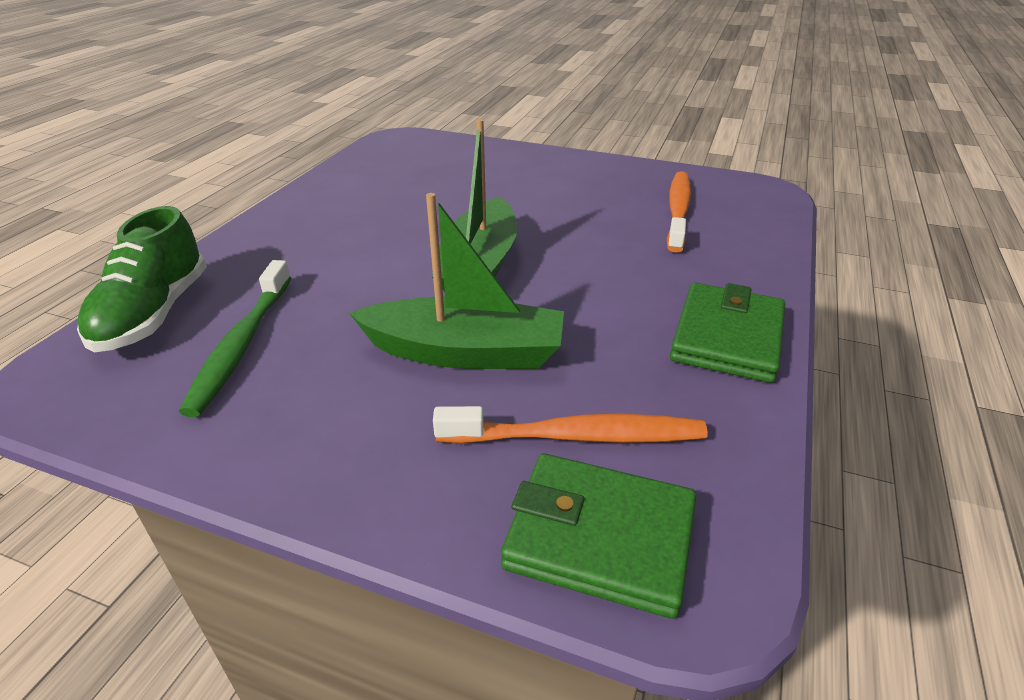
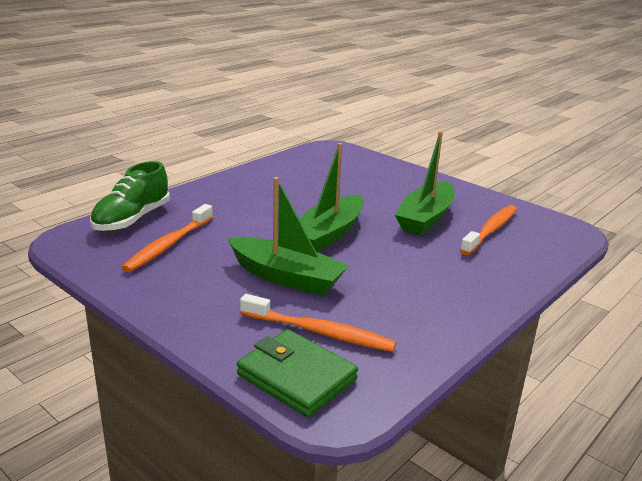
camera: 20 degrees right, 10 degrees down
green toothbrush [179,260,291,417] -> orange toothbrush [122,204,213,272]
green wallet [670,283,785,383] -> none
none -> green boat [395,131,455,236]

